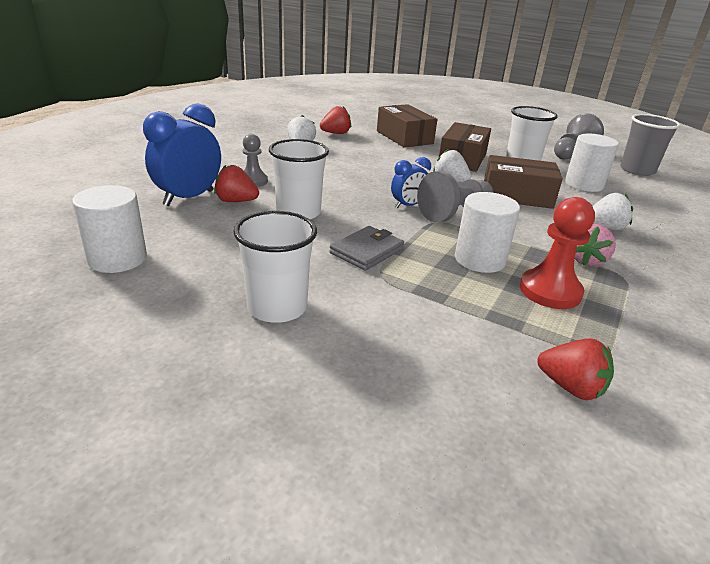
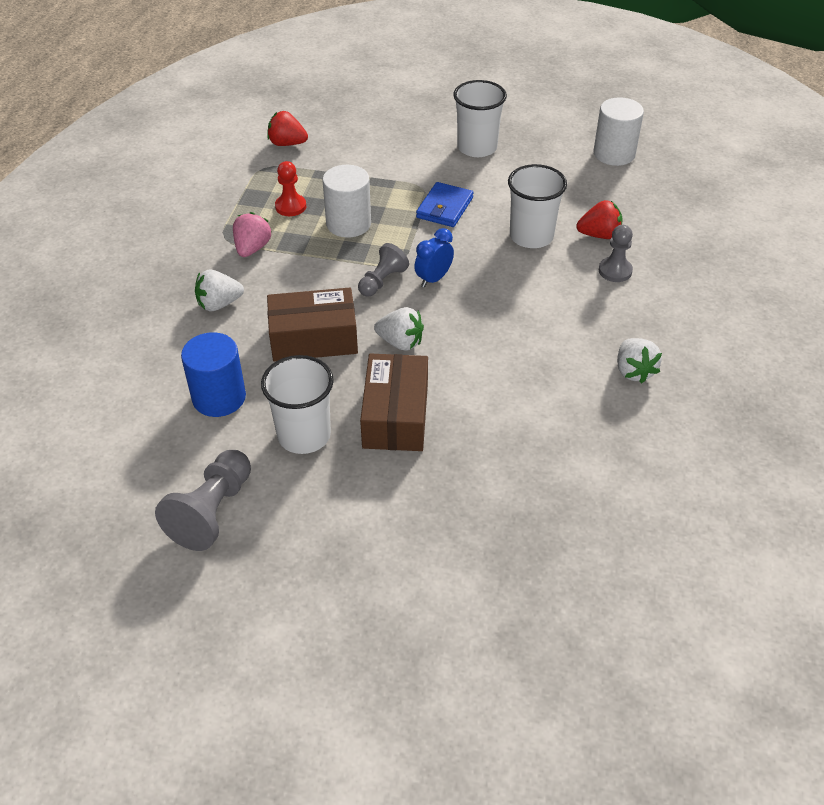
camera: 165 degrees right, 15 degrees up
blue clock [143,104,221,206] -> none
red strawberry [320,106,351,134] -> none
grey wallet [330,226,404,271] -> blue wallet [416,182,473,227]
brown box [377,104,437,148] -> none
grey pawn [417,171,493,222] -> grey pawn [358,243,409,297], size x0.64
red pawn [520,197,595,309] -> red pawn [275,161,306,216], size x0.64
white cylinder [565,134,619,192] -> blue cylinder [181,332,246,417]
grey cup [620,114,680,176] -> none

